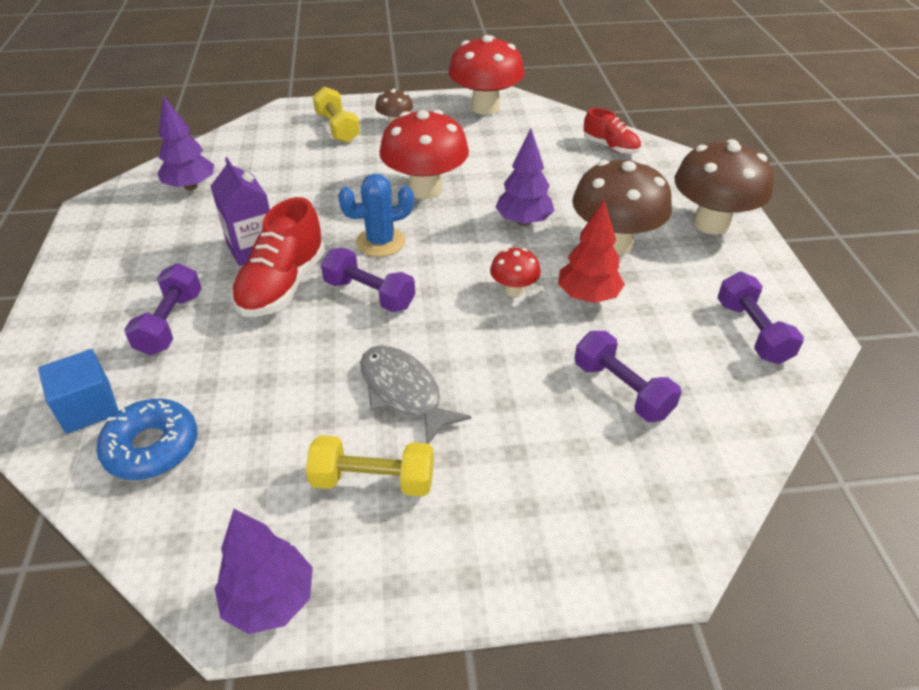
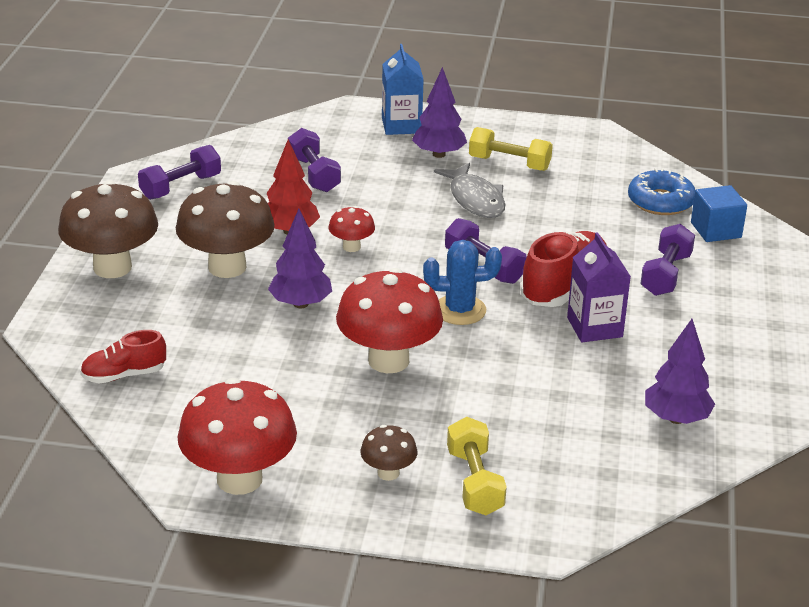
camera: 165 degrees left, 10 degrees down
purple tree [215,509,313,634] -> purple tree moved to [412,67,467,158]
red shoe [584,108,641,154] -> red shoe turned 75 degrees counterclockwise [80,330,166,384]
purple dumbbell [718,272,804,364] -> purple dumbbell turned 45 degrees clockwise [138,145,221,200]
none -> blue carton [382,44,424,135]

